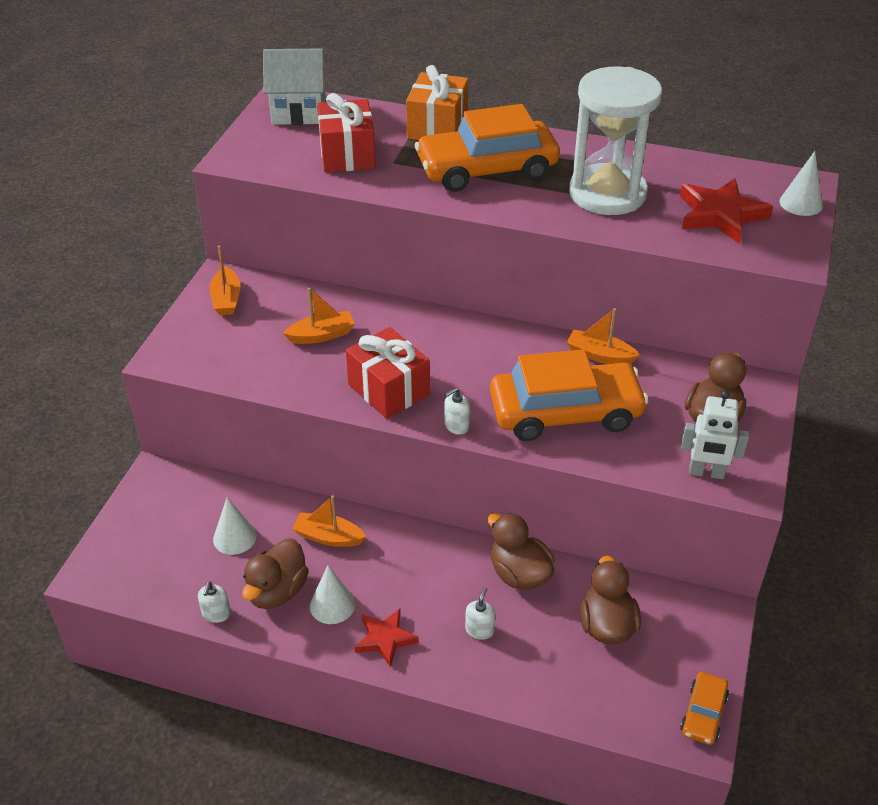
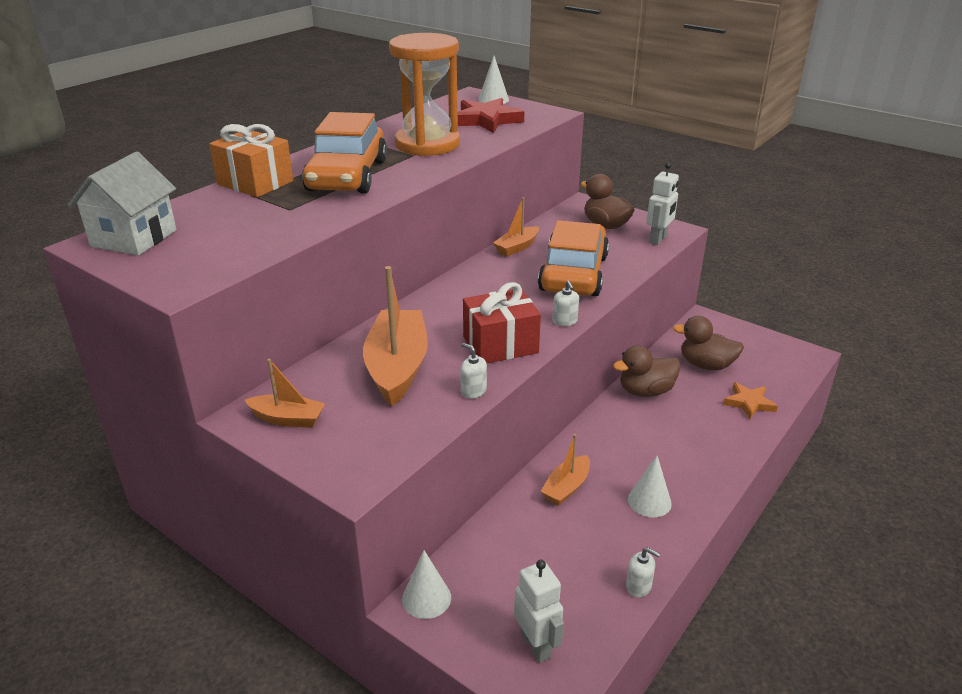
camera: 70 degrees left, 10 degrees down
white cone [213,497,257,555] -> white cone moved to [402,550,451,619]
brown duck [242,538,309,609] -> none
orange boat [283,288,355,344] -> orange boat [363,266,428,406], size x1.87
red gift [317,93,376,173] -> none
red star [355,609,419,668] -> none
white soap dispenser [465,587,495,640] -> white soap dispenser moved to [460,343,487,399]
white hourglass [569,67,662,215] -> orange hourglass [389,33,460,156]
orange car [680,672,729,745] -> none
none -> white robot [514,560,564,663]
none -> orange star [723,382,778,419]

